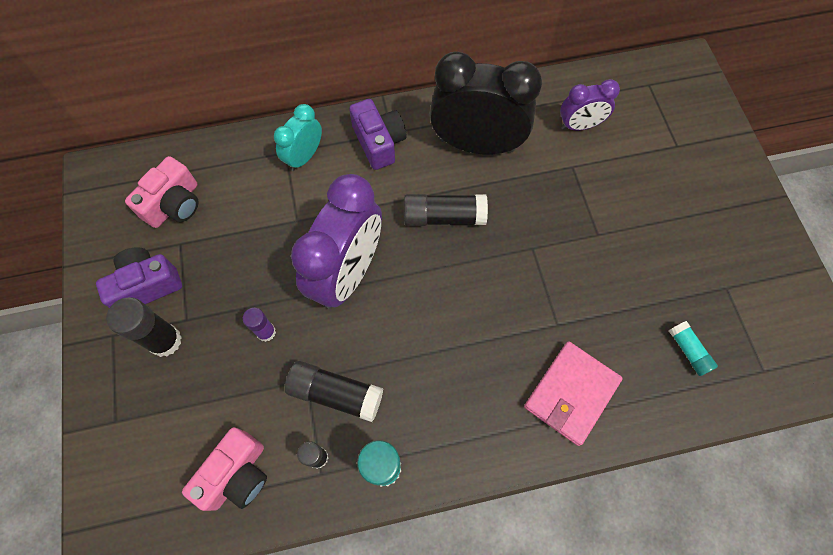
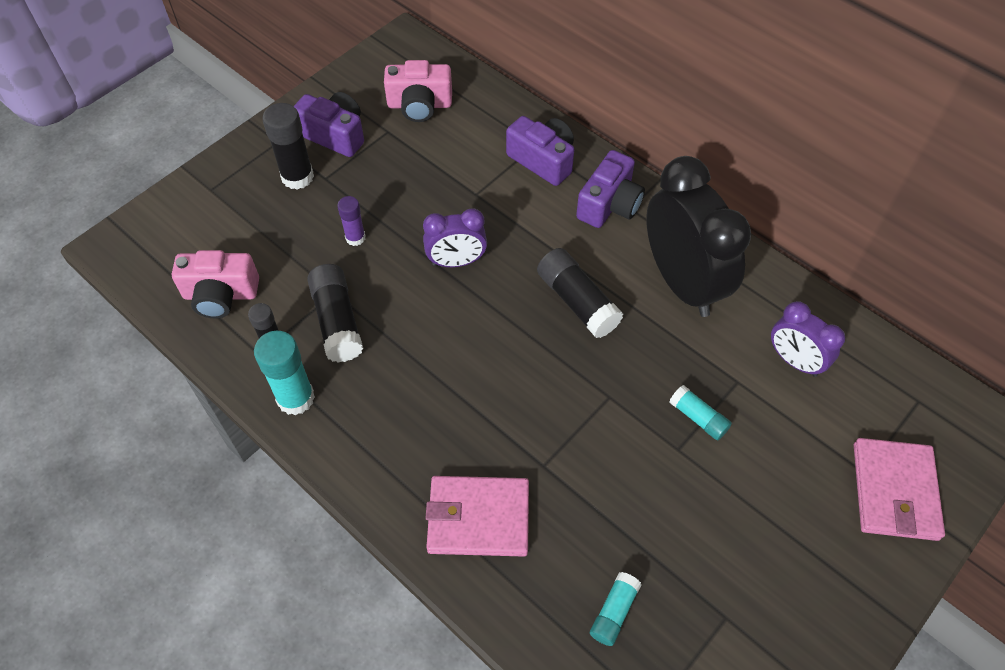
camera: 55 degrees right, 10 degrees down
turquoise clock [274,104,322,171] -> purple camera [506,116,574,186]
purple clock [291,174,382,308] -> purple clock [423,208,487,267], size x0.53
none -> turquoise glue stick [669,385,732,440]
none -> pink wallet [854,438,945,541]

